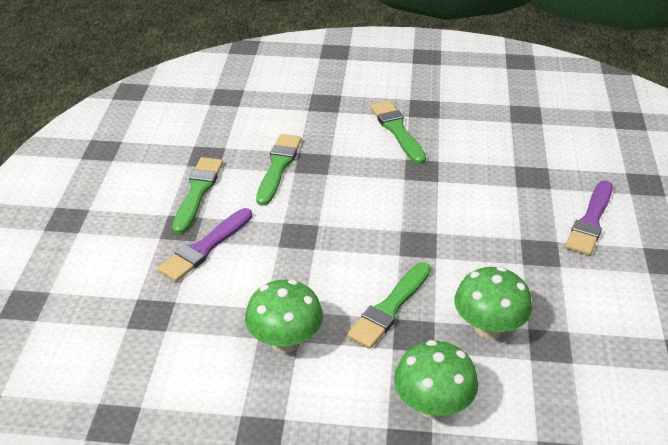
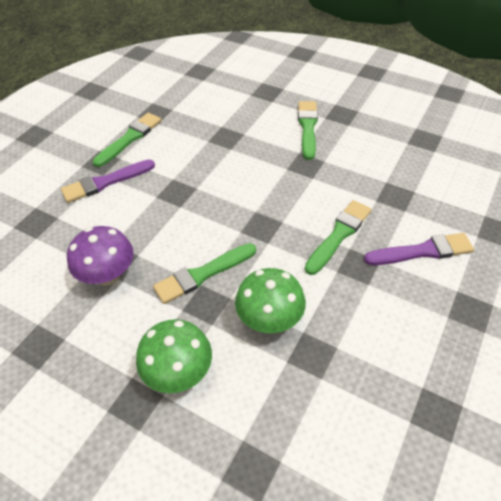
camera: 25 degrees right, 10 degrees up
green mushroom [245,279,323,353] -> purple mushroom [67,226,134,285]
green brush [256,134,302,206] -> green brush moved to [305,200,371,275]
purple brush [565,180,613,256] -> purple brush turned 150 degrees counterclockwise [364,233,474,265]

